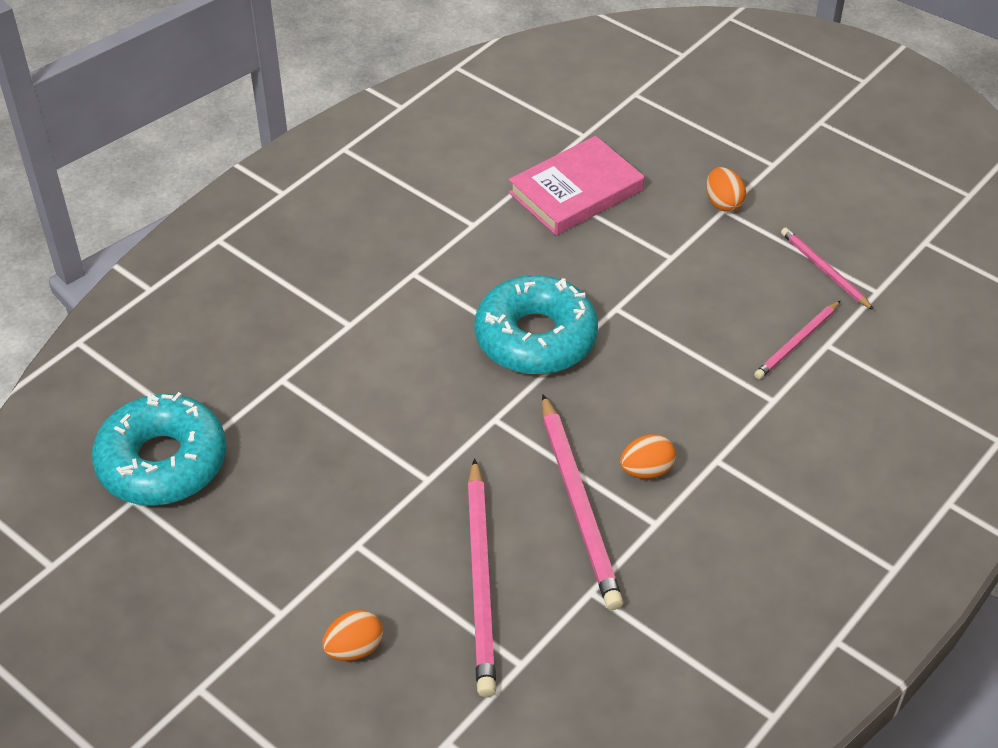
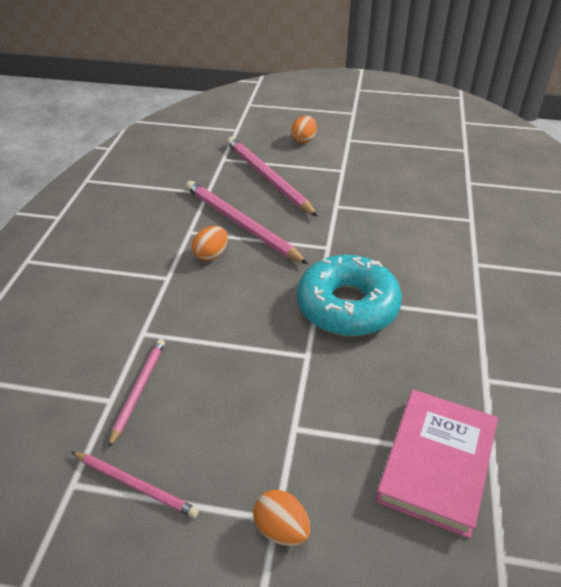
camera: 150 degrees right, 5 degrees down
turquoise donut [92,392,226,506] -> none

